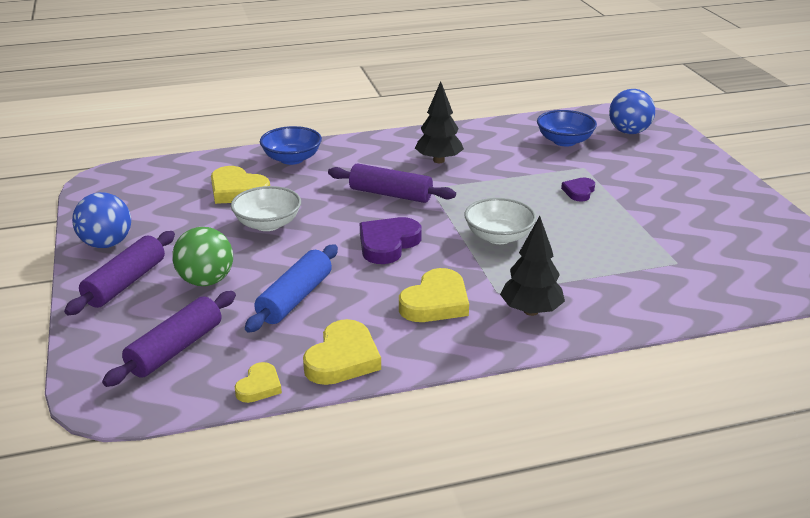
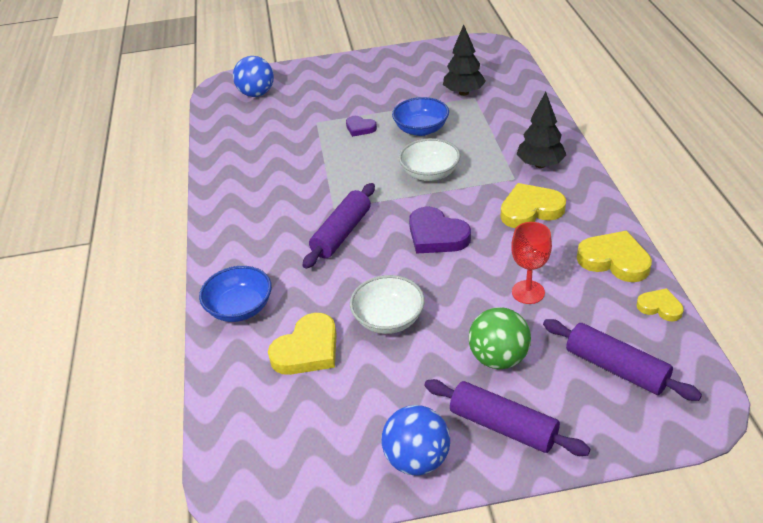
camera: 80 degrees left, 10 degrees up
blue rolling pin [245,245,338,333] -> red goblet [511,222,552,304]
yellow heart [399,268,469,322] -> yellow heart turned 60 degrees counterclockwise [501,183,566,228]
black tree [415,81,464,163] -> black tree moved to [443,24,486,96]
blue bowl [537,110,597,147] -> blue bowl moved to [392,97,449,136]

